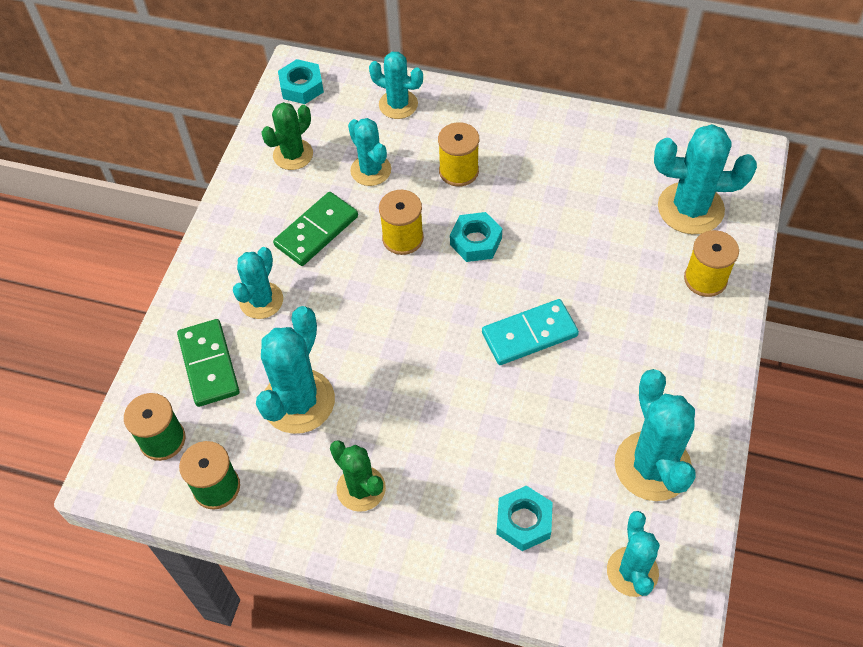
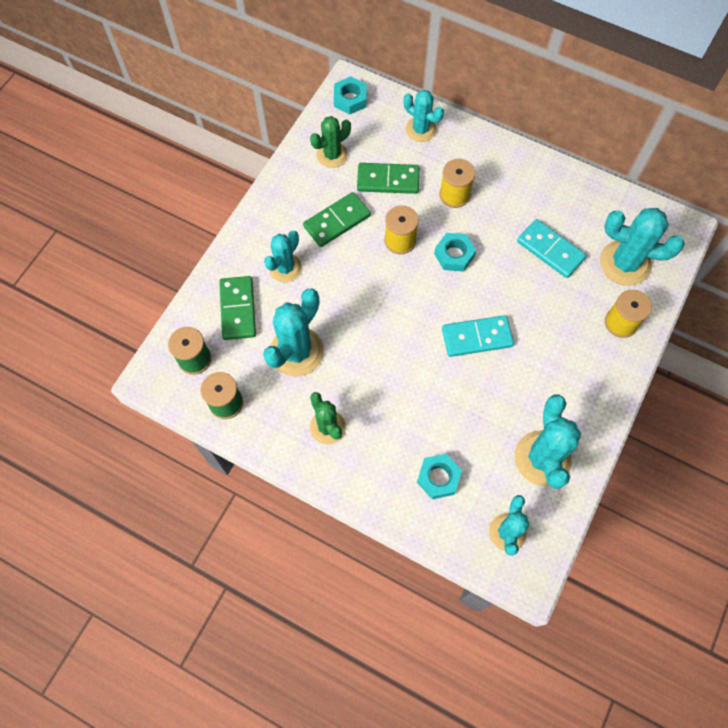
camera: 10 degrees right, 10 degrees up
turquoise cactus [348,118,391,186] -> green domino [357,163,419,194]
none -> turquoise domino [517,219,586,278]

